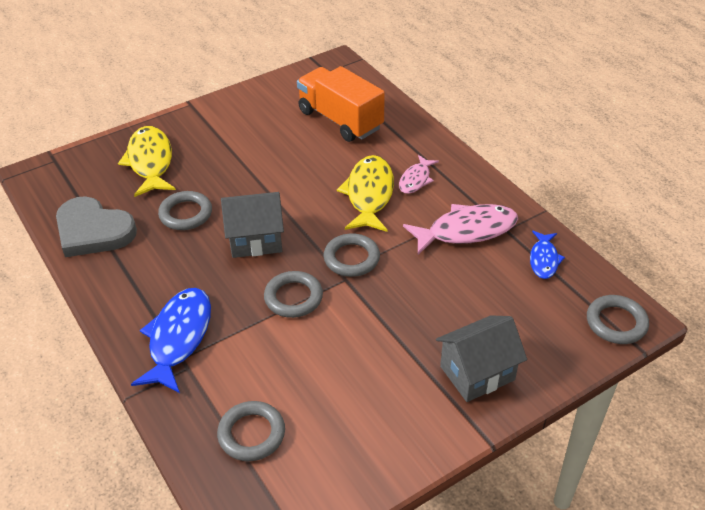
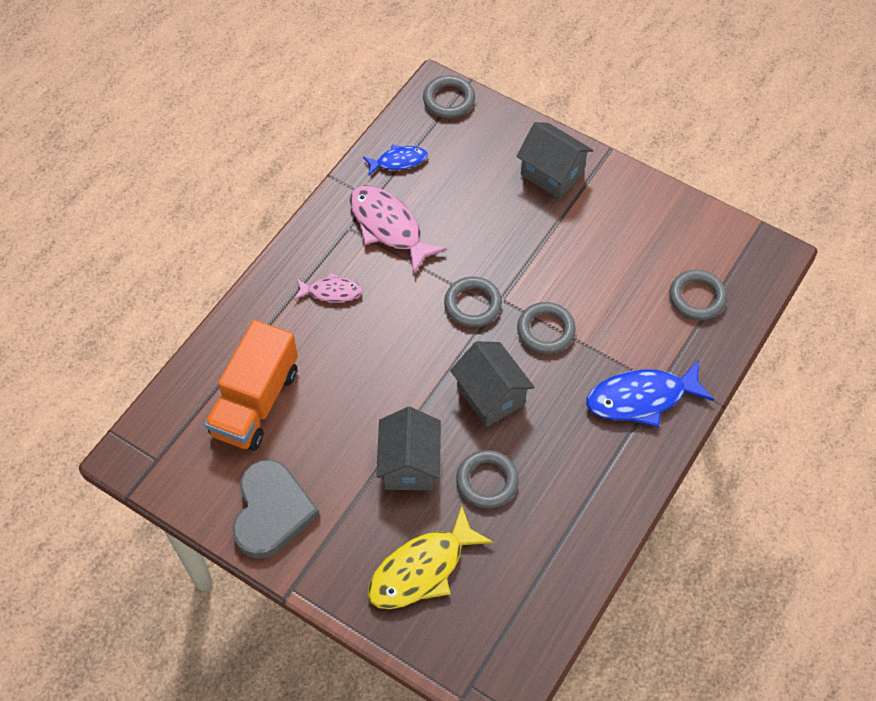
camera: 115 degrees left, 15 degrees up
grey heart [56,196,137,257] -> grey heart moved to [232,459,320,559]
yellow fish [337,155,394,232] -> none
none -> grey house [376,407,441,490]

